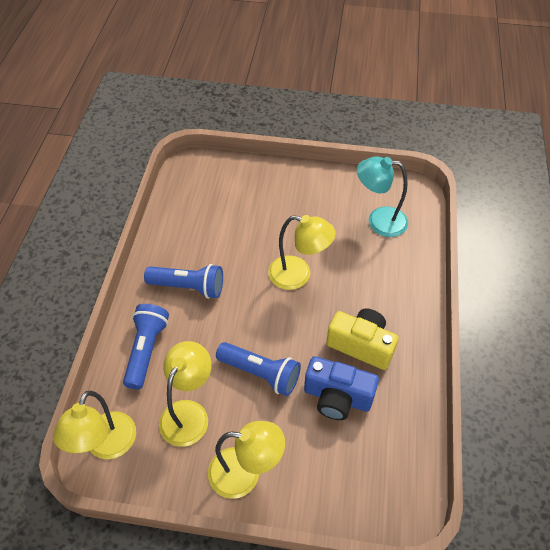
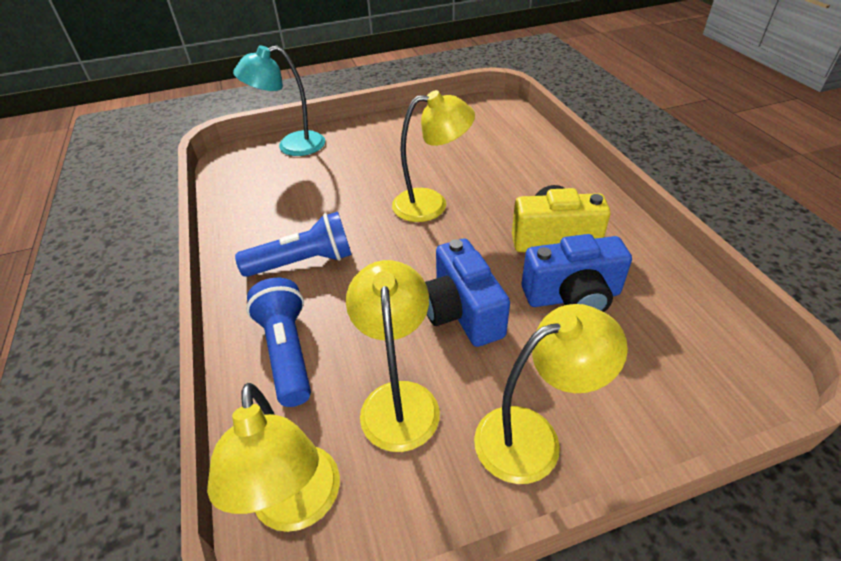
camera: 25 degrees left, 10 degrees down
blue flashlight [216,342,301,396] -> blue camera [425,239,510,347]
turquoise lamp [357,156,408,237] -> turquoise lamp moved to [233,45,325,156]

